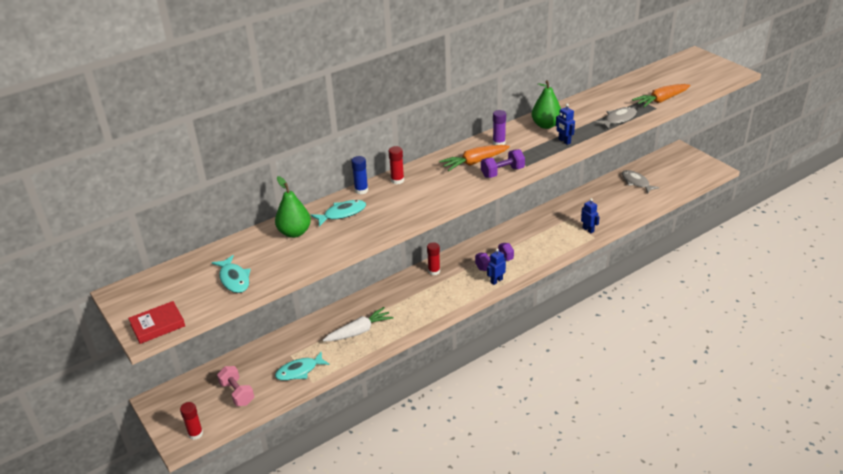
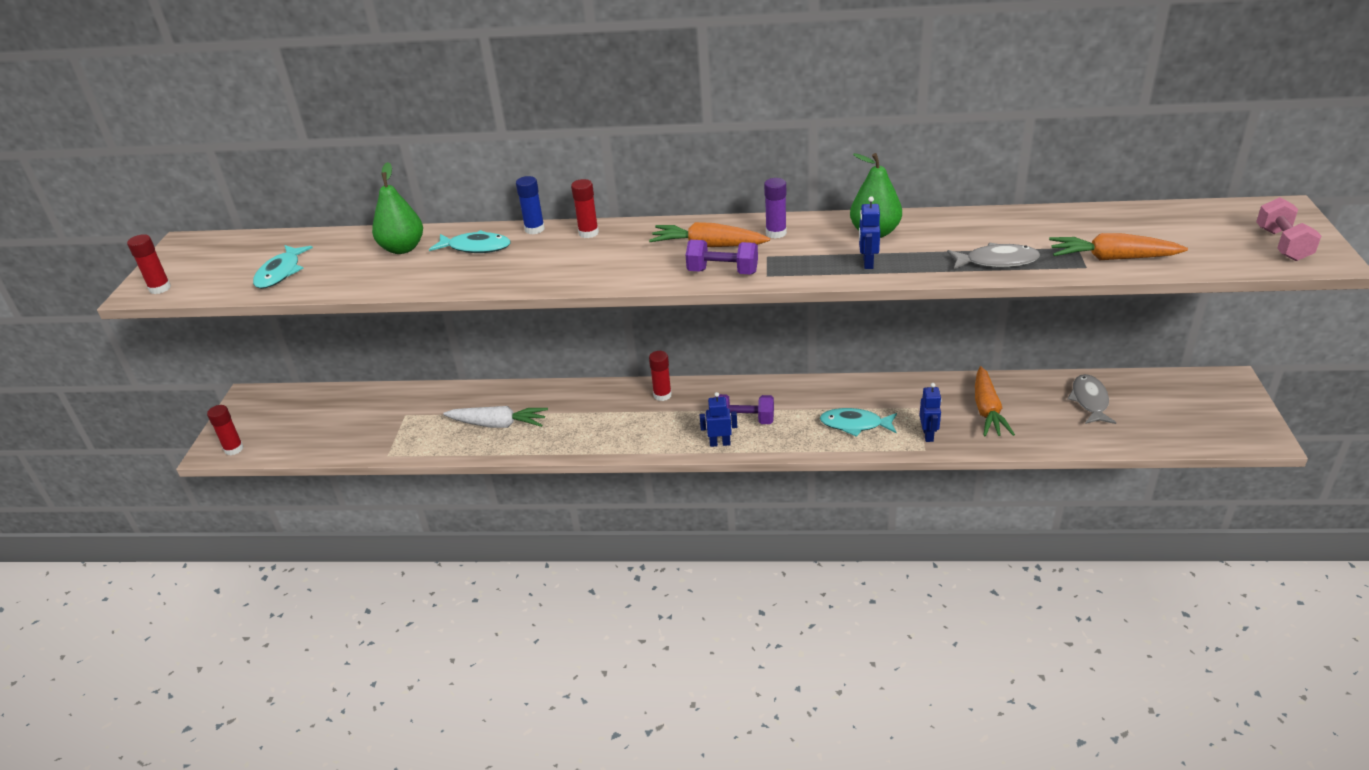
camera: 40 degrees right, 0 degrees up
red book [128,301,185,344] -> red glue stick [127,234,171,294]
pink dumbbell [217,366,254,406] -> pink dumbbell moved to [1256,197,1321,261]
turquoise fish [275,352,330,381] -> turquoise fish moved to [820,408,897,437]
none -> orange carrot [975,366,1015,436]

